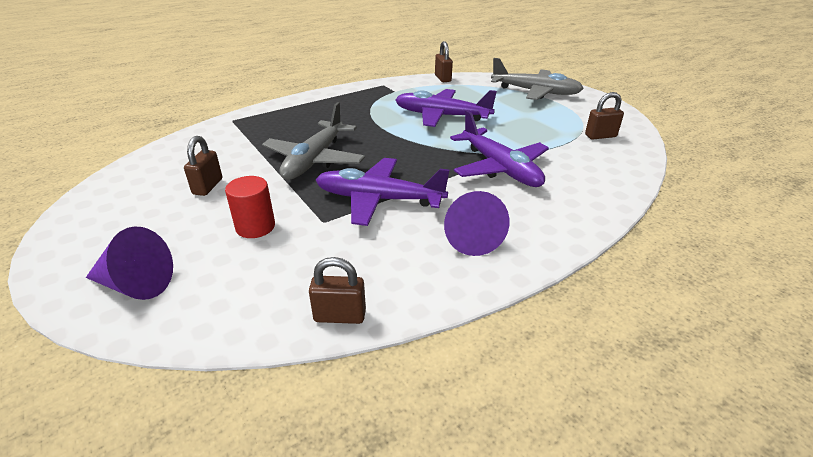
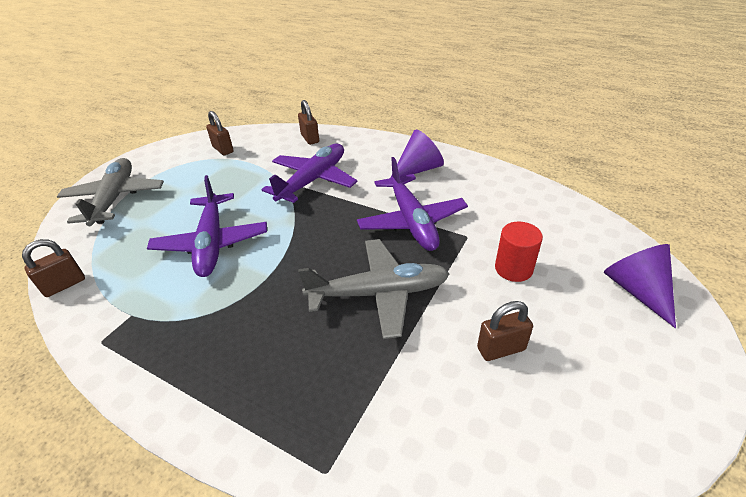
camera: 115 degrees left, 5 degrees up
brown padlock [309,257,366,324] -> brown padlock moved to [298,100,319,145]

